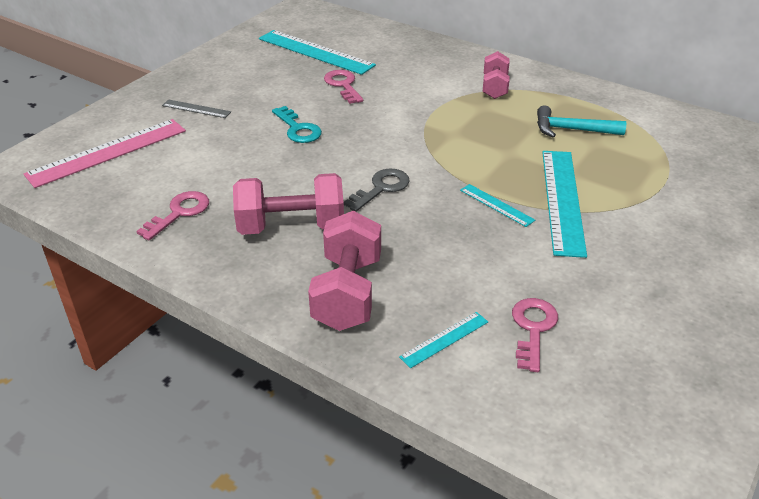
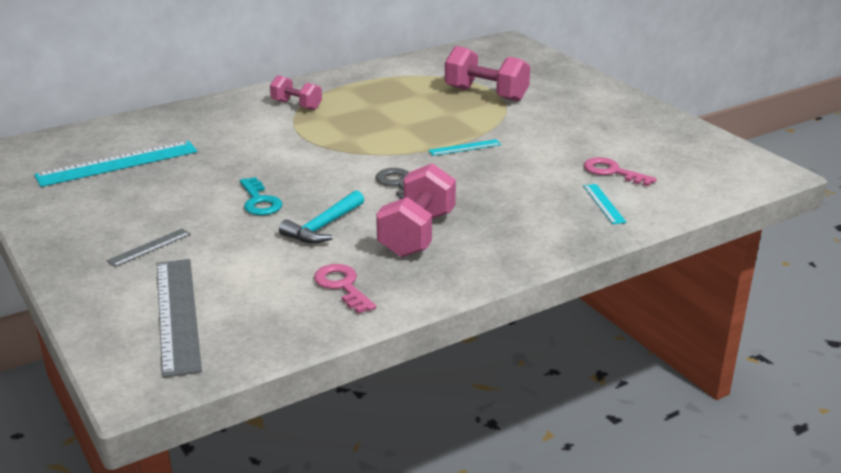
camera: 65 degrees left, 10 degrees down
pink ruler [24,119,186,188] -> grey ruler [157,259,202,378]
turquoise key [272,106,322,143] -> turquoise key turned 75 degrees clockwise [240,177,282,215]
pink dumbbell [308,211,381,331] -> pink dumbbell moved to [445,46,530,101]
pink key [324,70,363,104] -> none
turquoise hammer [537,105,626,137] -> turquoise hammer moved to [279,190,364,243]
turquoise ruler [542,151,587,258] -> none

